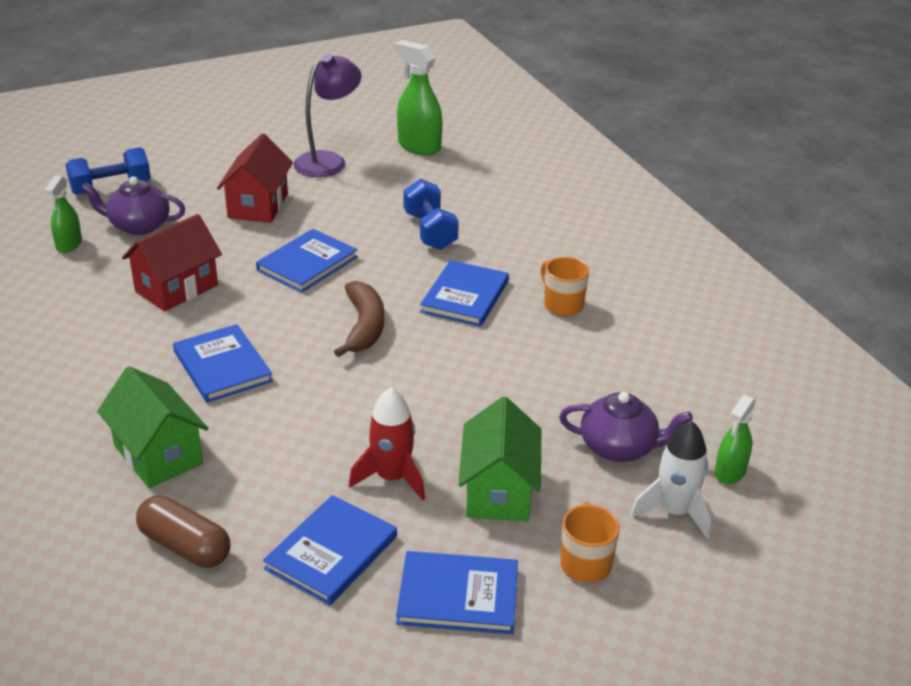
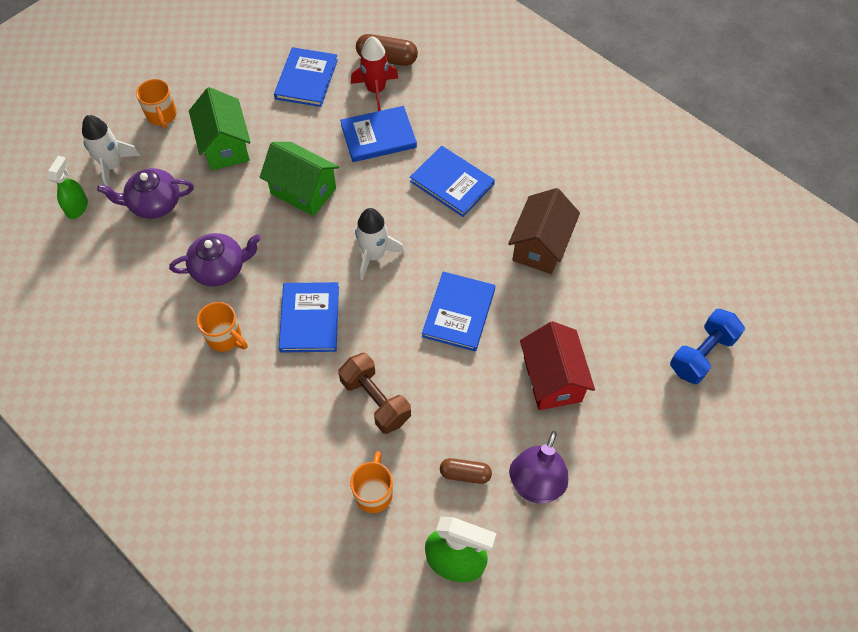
camera: 160 degrees right, 25 degrees up
green spray bottle [44,176,82,253] -> none
purple teapot [81,177,186,235] -> purple teapot moved to [169,233,261,286]
green house [97,366,208,488] -> green house moved to [260,142,339,216]
red house [122,214,222,311] -> brown house [508,188,580,274]
brown banana [334,281,384,357] -> white rocket [355,208,405,280]
red rocket [349,387,425,501] -> red rocket moved to [351,36,398,111]
blue book [396,551,518,634] -> blue book moved to [340,106,417,162]
blue dumbbell [404,179,459,250] -> brown dumbbell [338,353,411,434]
none -> orange mug [350,451,393,513]
none -> brown capsule [440,458,492,484]

